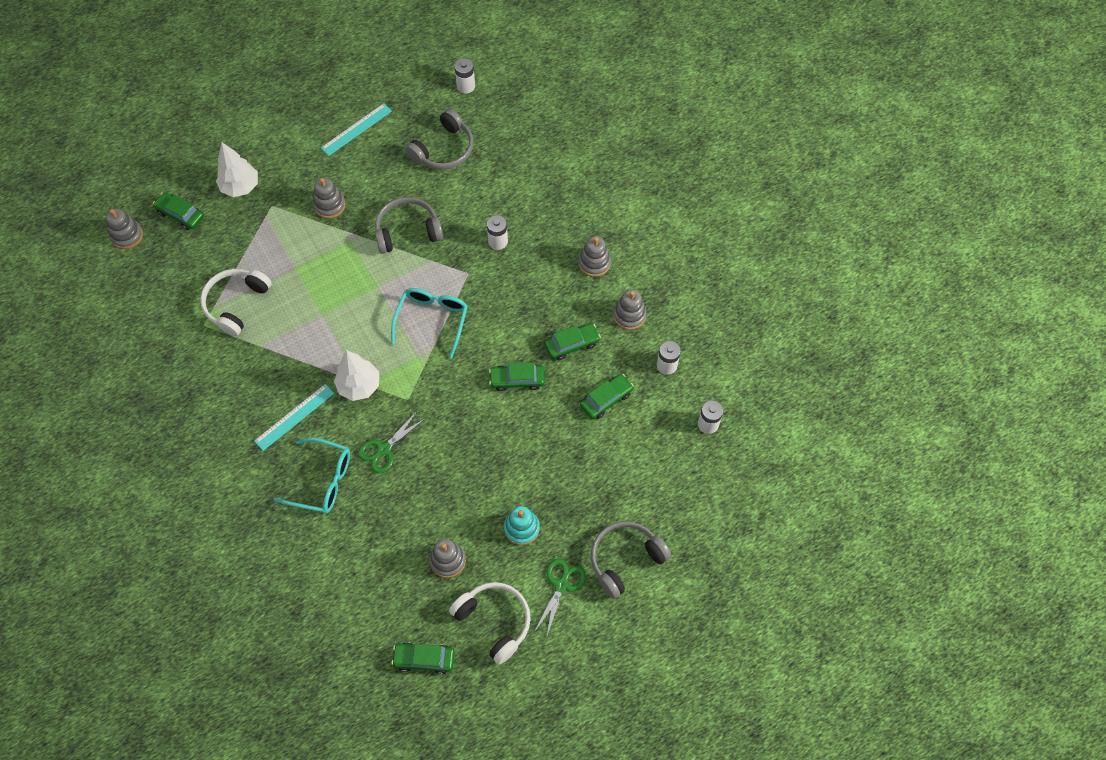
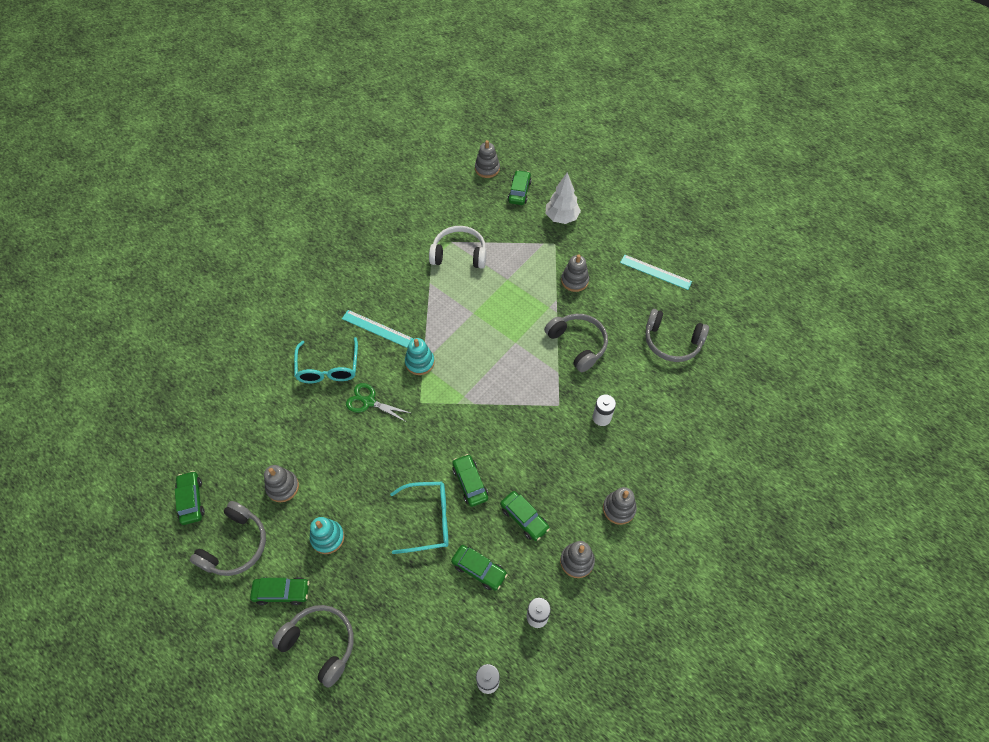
camera: 70 degrees right, 5 degrees down
white tree [334,350,379,401] -> turquoise stacking toy [405,338,435,375]
turquoise glasses [391,288,468,359] -> turquoise glasses moved to [390,482,448,554]
white headphones [449,582,531,665] -> grey headphones [190,501,266,576]
white battery [455,58,475,94] -> none
green scissors [535,558,586,636] -> green car [250,577,309,605]

